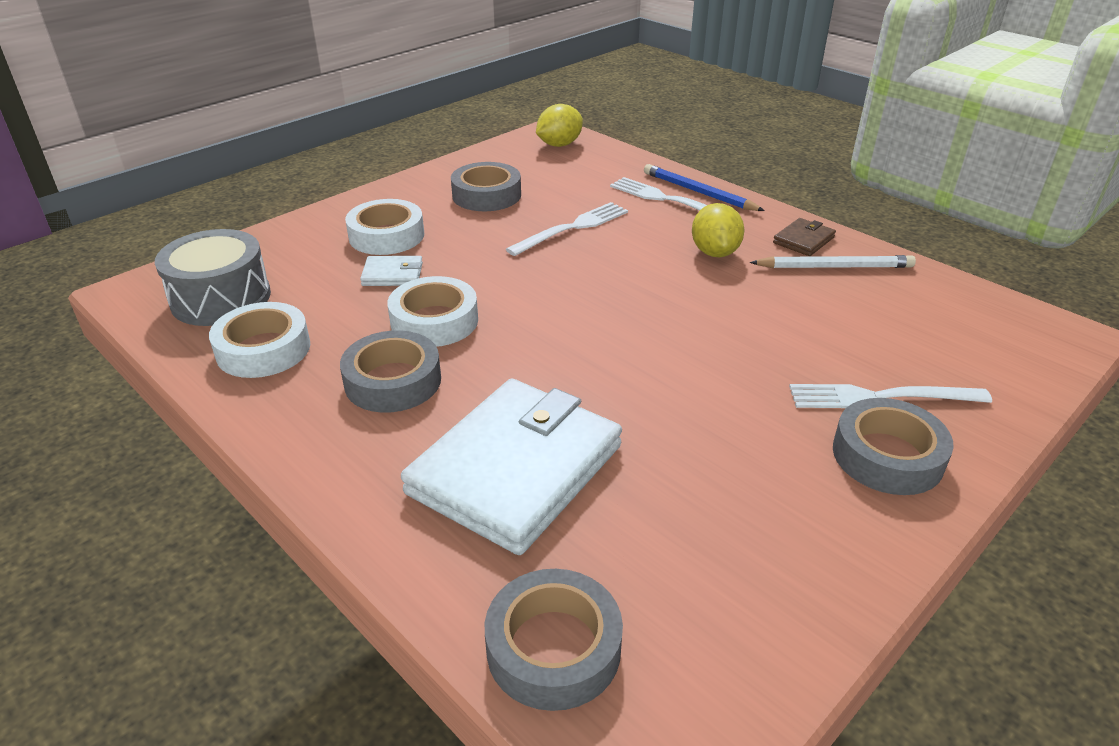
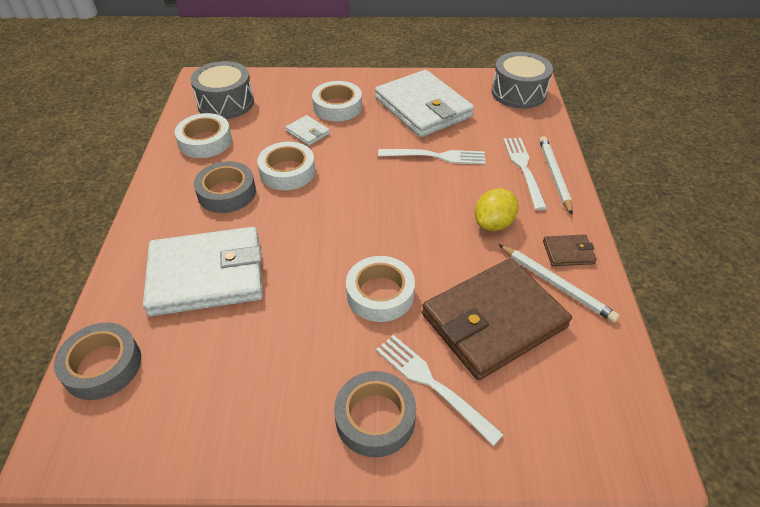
camera: 45 degrees right, 10 degrees up
grey tape [451,162,521,211] -> white wallet [375,70,474,137]
yellow lemon [536,104,583,147] -> grey drum [491,52,553,109]
blue pencil [644,164,765,211] -> white pencil [539,136,573,215]
none -> white tape [346,256,415,322]
none -> brown wallet [422,258,572,380]

